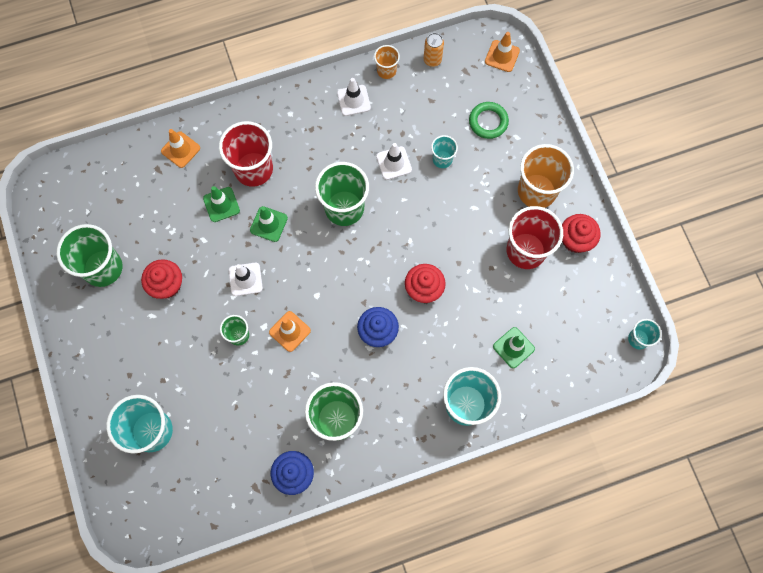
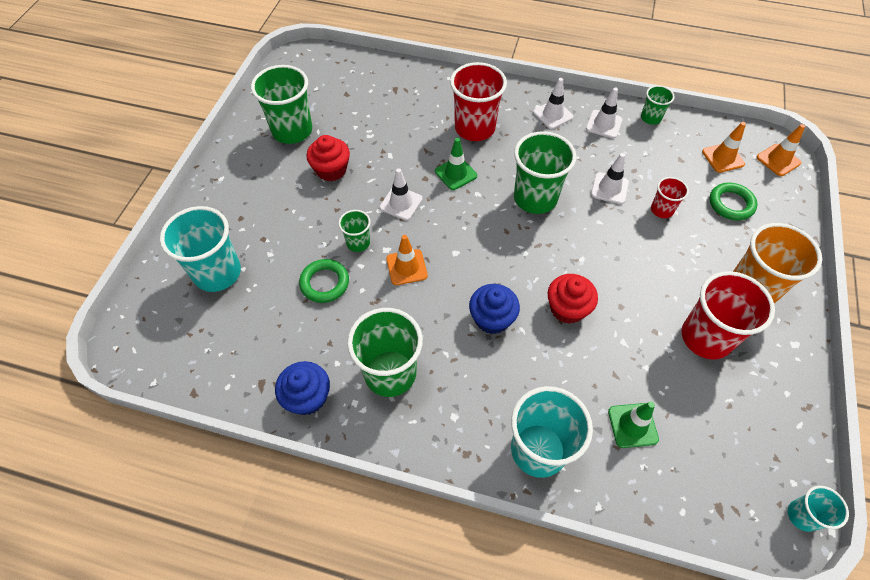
camera: 35 degrees right, 15 degrees down
orange traffic cone [161,129,200,168] -> orange traffic cone moved to [702,122,746,173]
green traffic cone [203,186,240,222] -> none
orange cup [374,45,400,79] -> green cup [641,85,675,125]
orange can [424,33,444,67] -> none
turquoise cup [431,135,458,168] -> red cup [651,177,689,218]
red cupcake [562,214,601,253] -> none
none -> green ring [299,259,349,303]
none -> white traffic cone [533,78,573,129]

